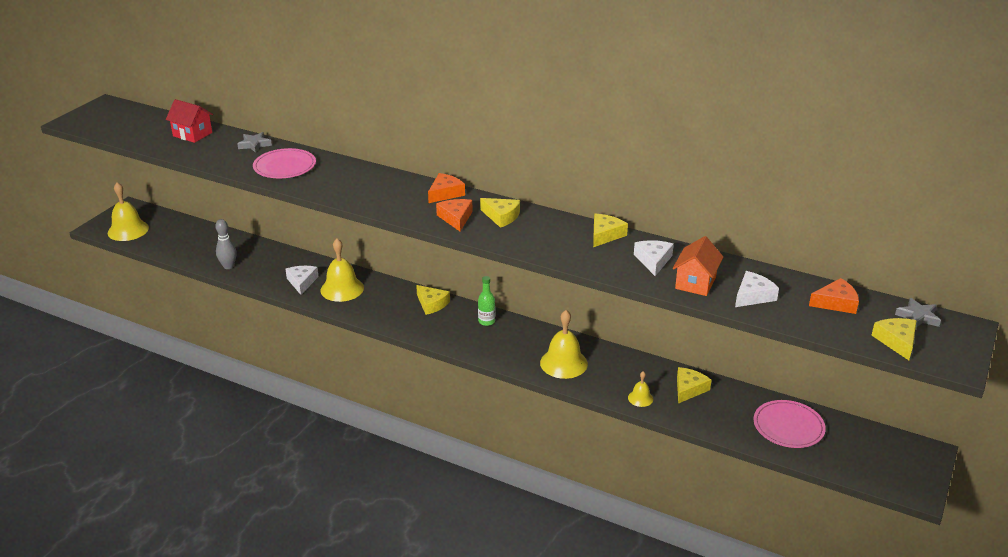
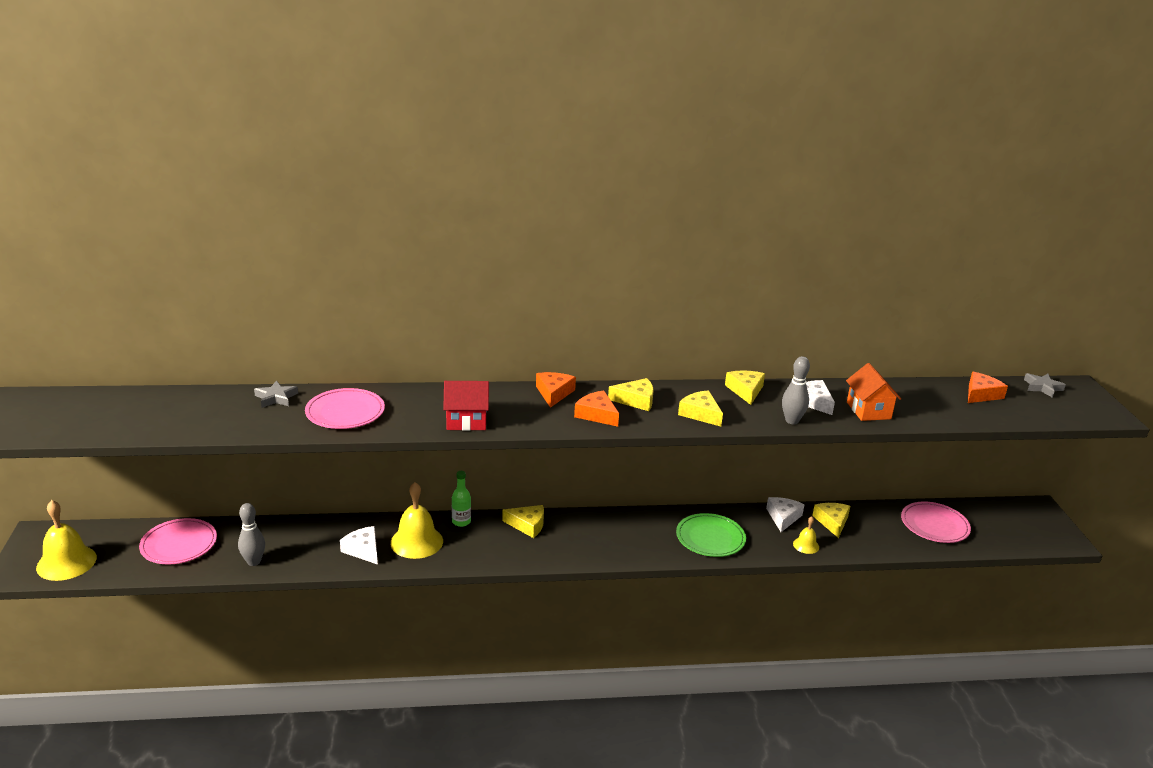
camera: 35 degrees left, 5 degrees down
red house [166,99,213,143] -> red house moved to [443,381,489,431]
green bottle [478,276,495,326] -> green bottle moved to [452,471,471,527]
yellow bell [540,310,588,379] -> green plate [676,513,746,557]
white cheese [735,271,779,307] -> white cheese moved to [766,497,805,532]
yellow cheese [871,318,917,360] -> yellow cheese moved to [678,390,723,427]
none -> pink plate [139,518,217,564]
none -> grey bowling pin [782,356,810,424]

